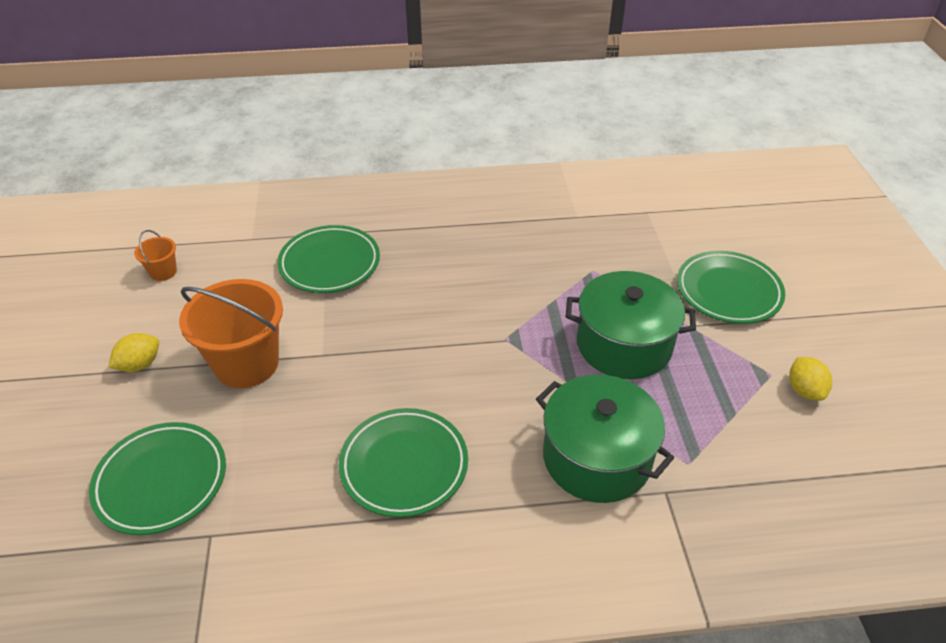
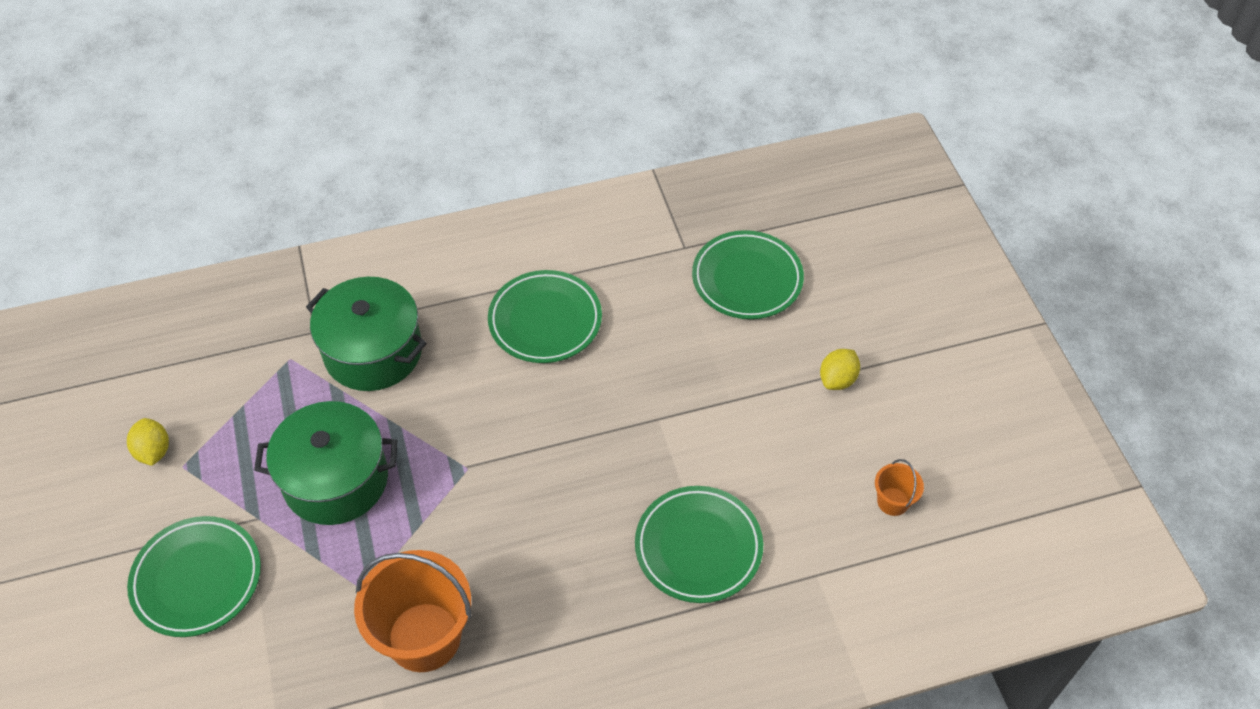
camera: 170 degrees right, 10 degrees up
orange bucket [179,279,283,388] -> orange bucket moved to [354,550,471,672]

